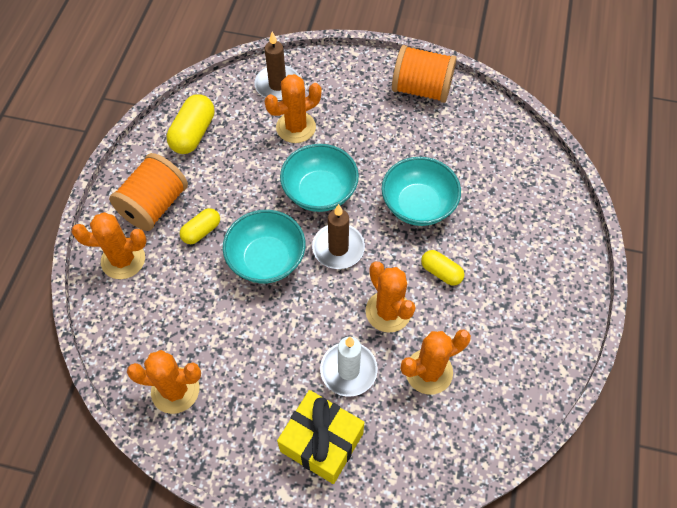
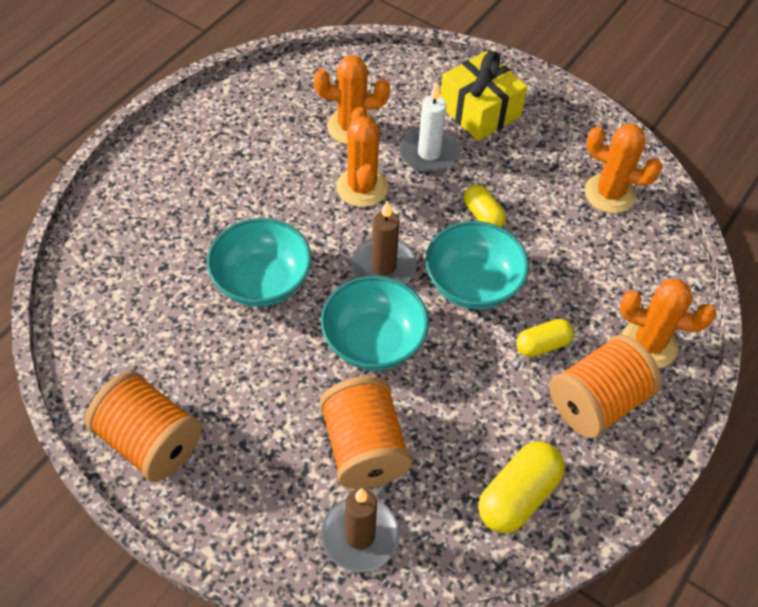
camera: 160 degrees left, 5 degrees down
orange cactus [265,74,321,143] -> orange spool [319,376,412,489]
yellow capsule [421,250,464,286] -> yellow capsule moved to [464,185,506,227]

